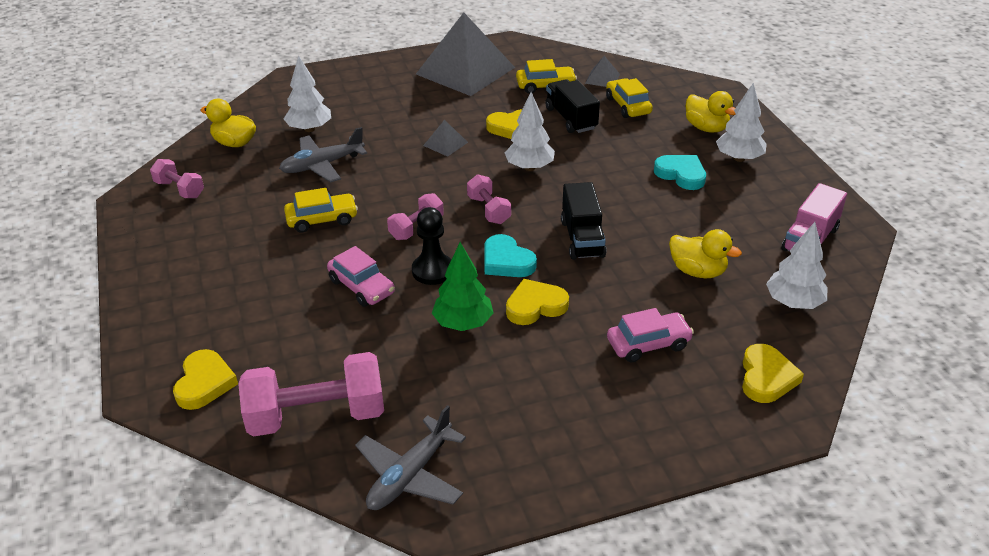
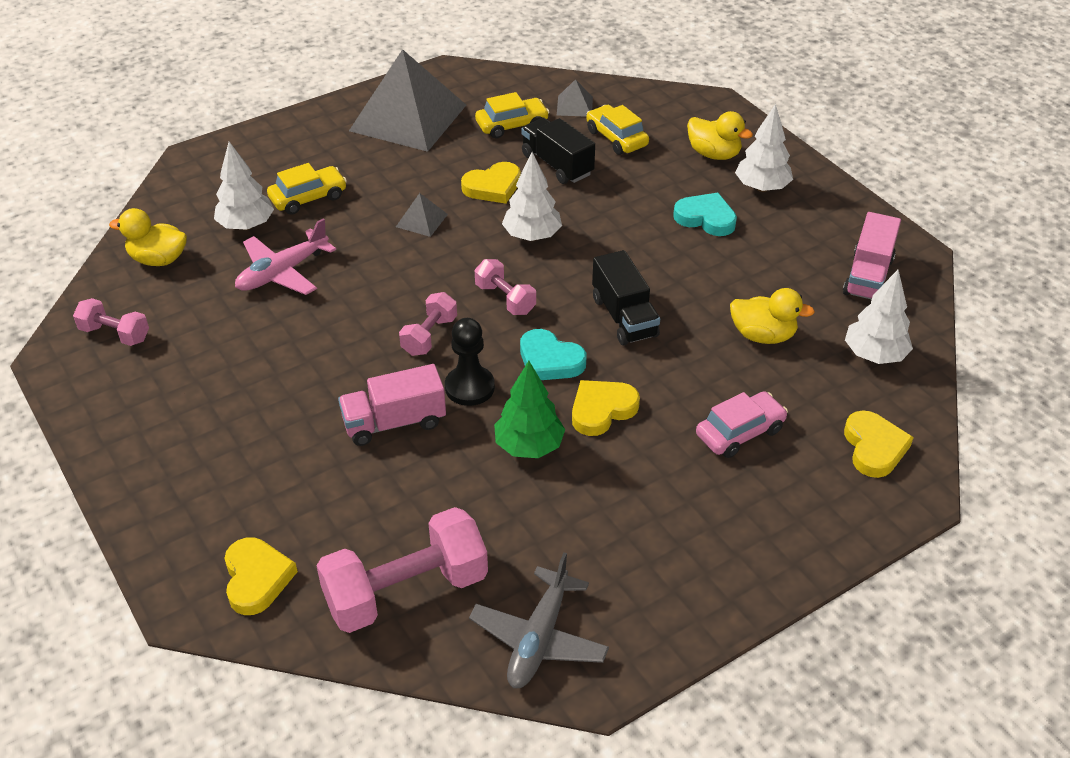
camera: 15 degrees left, 5 degrees up
grey plane [279,127,367,182] -> pink plane [235,218,336,295]
yellow car [284,188,358,233] -> yellow car moved to [267,163,347,215]
pink car [327,246,395,307] -> pink truck [338,364,446,446]

